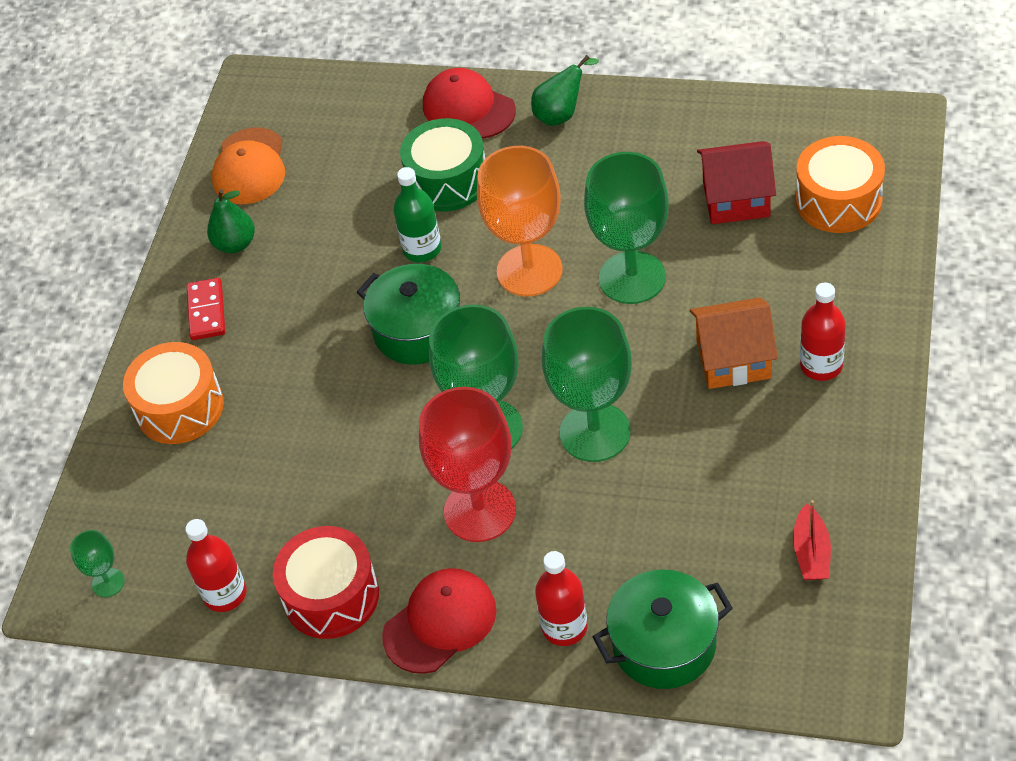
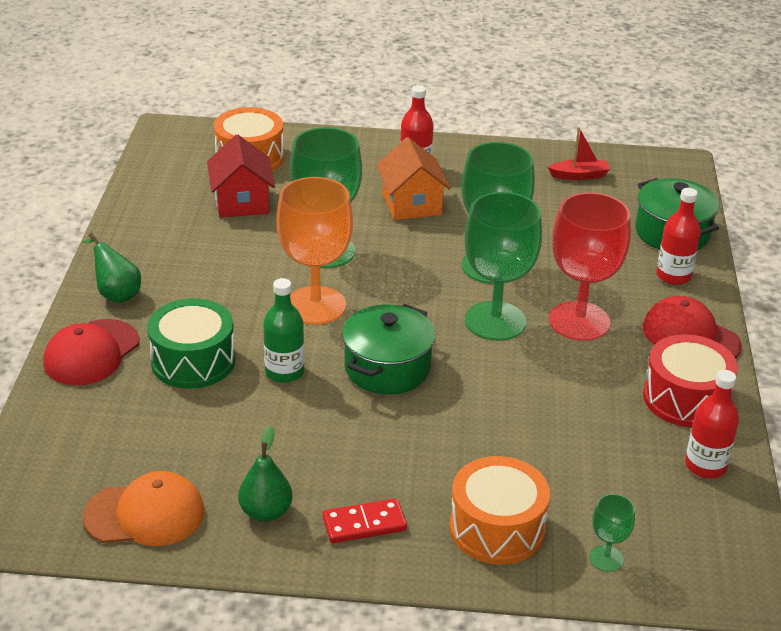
camera: 105 degrees left, 15 degrees down
green goblet [70,530,125,597] -> green goblet moved to [590,494,635,572]

